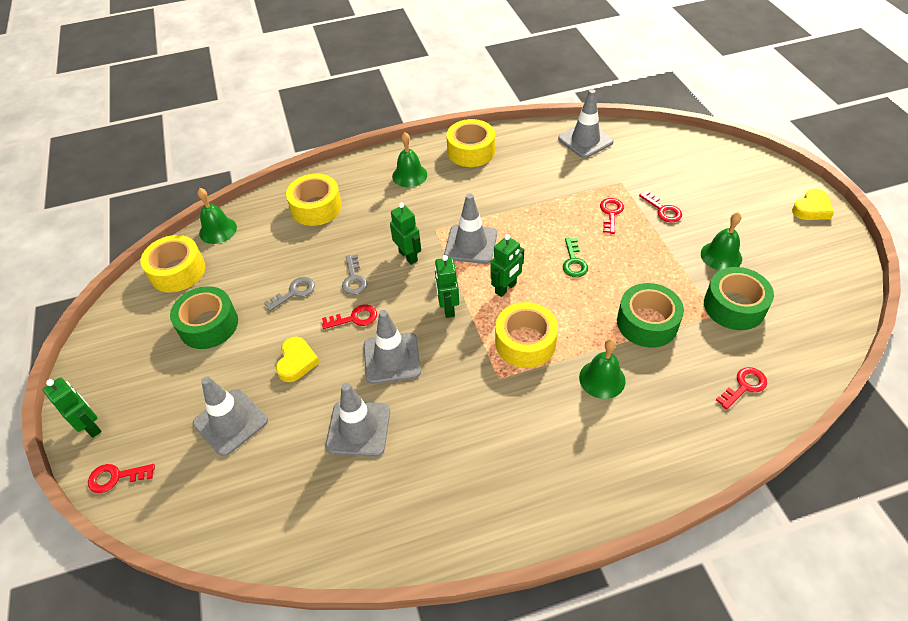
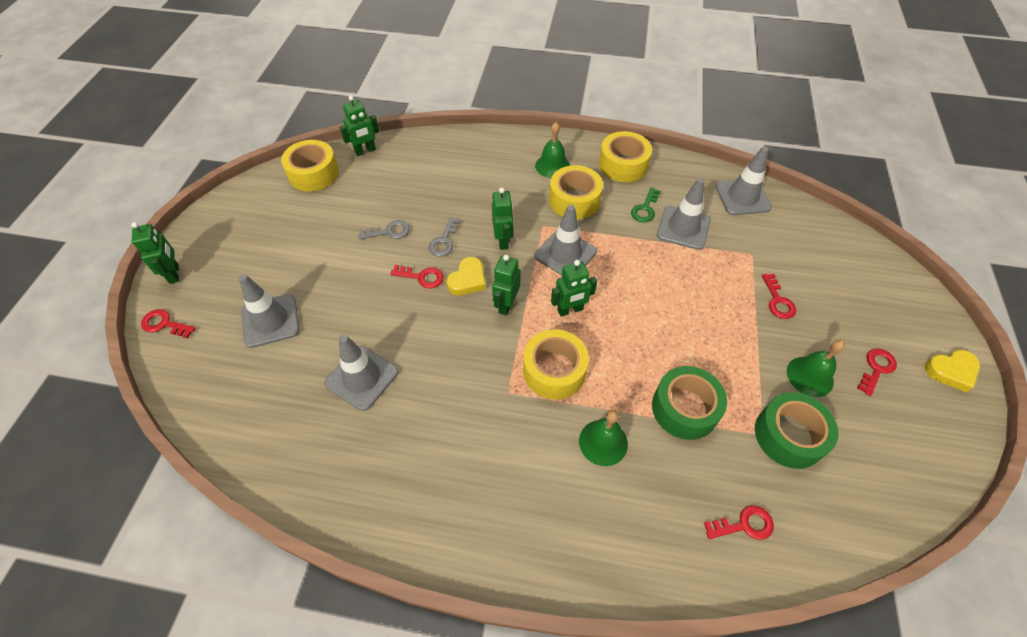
camera: 25 degrees right, 5 degrees up
green tape [170,286,238,349] -> none
green bell [197,188,237,244] -> green robot [339,95,380,156]
yellow heart [276,337,319,382] -> yellow heart moved to [447,257,486,295]
yellow tape [286,174,342,226] -> yellow tape moved to [549,165,603,219]
grey traffic cone [364,310,421,384] -> grey traffic cone moved to [657,178,711,250]
green key [563,238,588,277] -> green key moved to [631,187,661,223]
red key [600,198,624,234] -> red key moved to [857,348,897,396]

